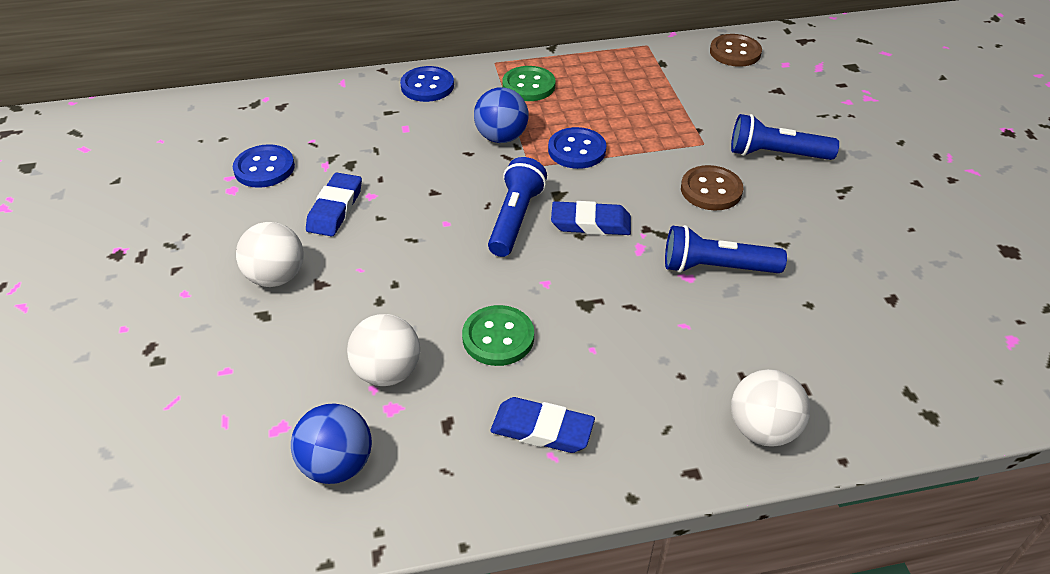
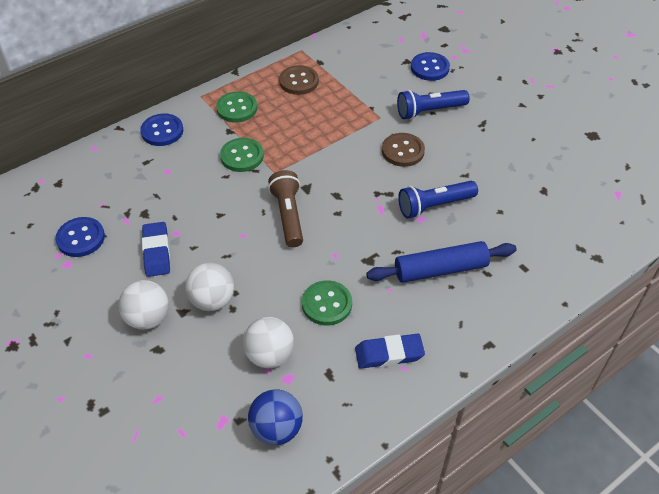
camera: 25 degrees left, 5 degrees up
blue ball [474,87,529,143] -> green button [220,138,264,172]
blue flashlight [488,157,547,257] -> brown flashlight [268,170,303,247]
blue button [548,127,606,169] -> blue button moved to [411,52,450,81]
blue eraser [551,201,631,235] -> none
brown button [710,34,762,67] -> brown button moved to [279,65,319,95]
white ball [731,369,810,447] -> white ball moved to [185,263,234,311]
none -> blue rolling pin [366,241,517,283]

